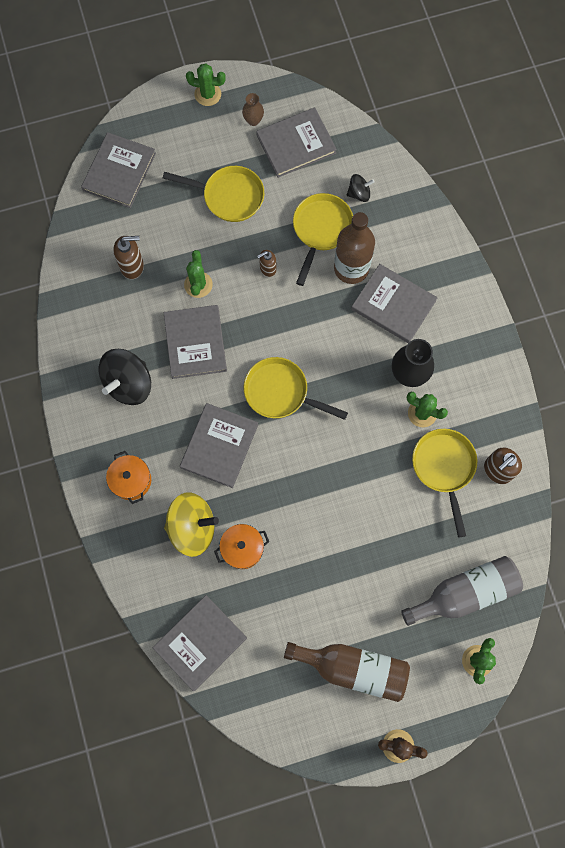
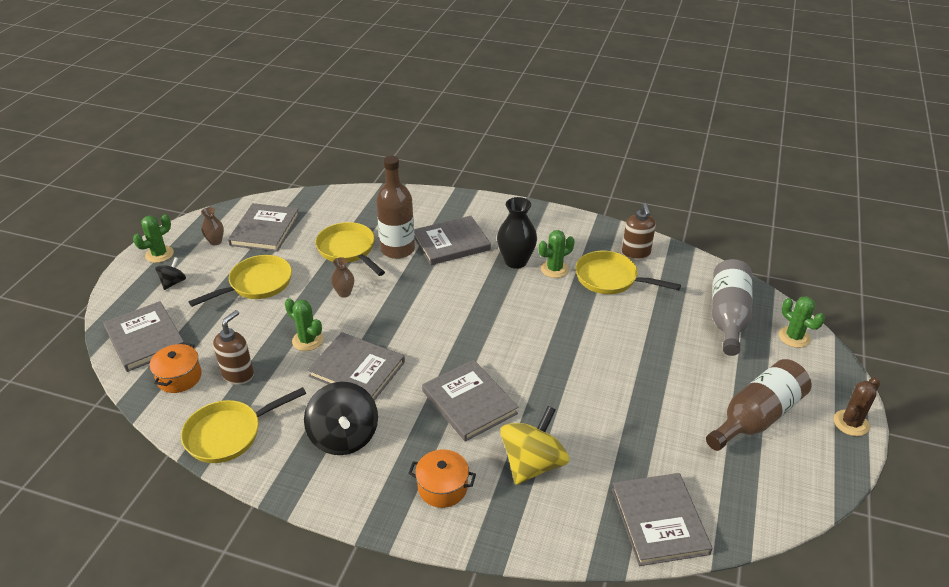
camera: 55 degrees left, 35 degrees down
orange pot [214,524,269,569] -> orange pot moved to [150,343,202,393]
yellow pan [244,357,348,420] -> yellow pan moved to [181,387,306,463]
brown soap dispenser [257,250,277,277] -> brown vase [331,257,354,297]
black spinning top [347,174,375,202] -> black spinning top moved to [155,257,186,290]

